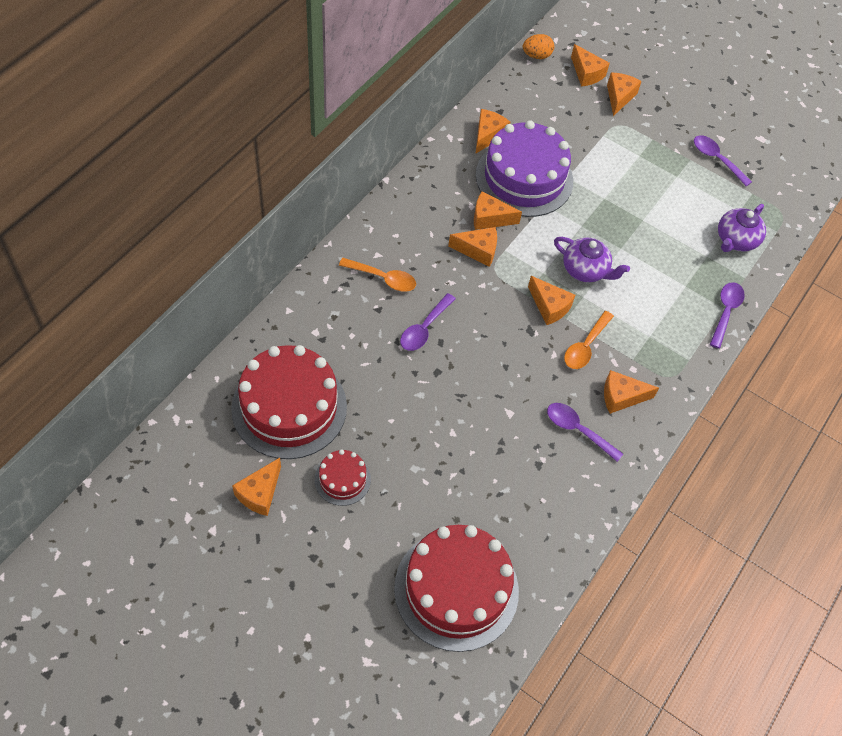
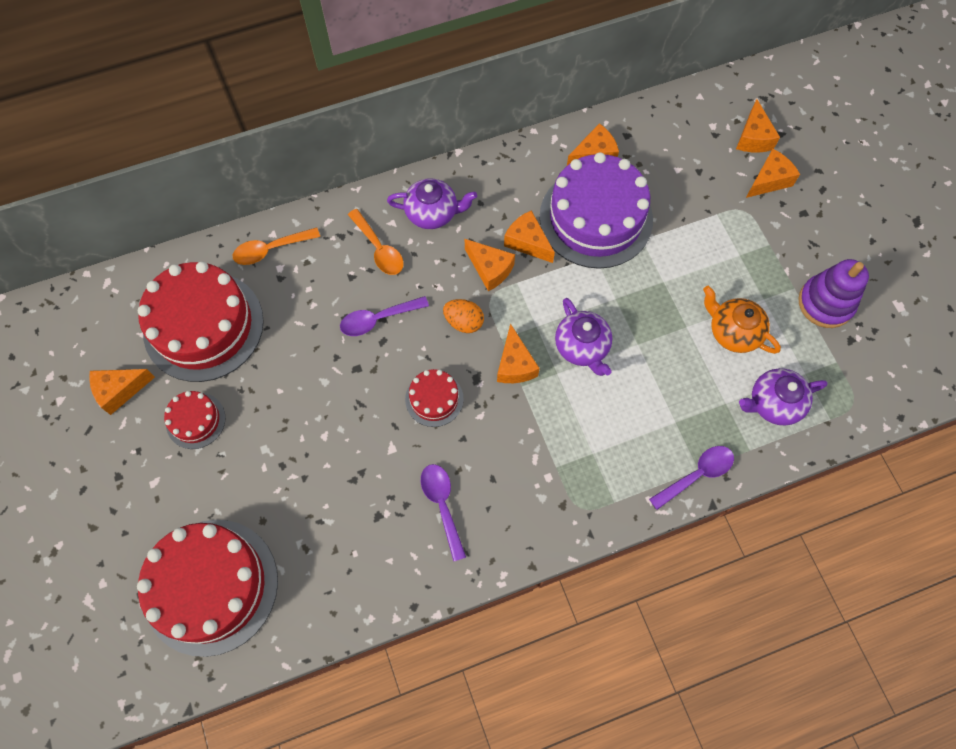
camera: 40 degrees right, 10 degrees up
orange egg [523,34,554,59] -> orange egg moved to [443,299,484,333]
orange spoon [564,311,614,369] -> orange spoon moved to [233,227,320,265]
orange cheese [604,370,659,414] -> none
purple spoon [694,135,752,186] -> purple stacking toy [798,259,869,328]
none -> purple teapot [387,178,477,229]
none -> red cake [405,369,464,427]
none -> orange teapot [703,286,781,354]

